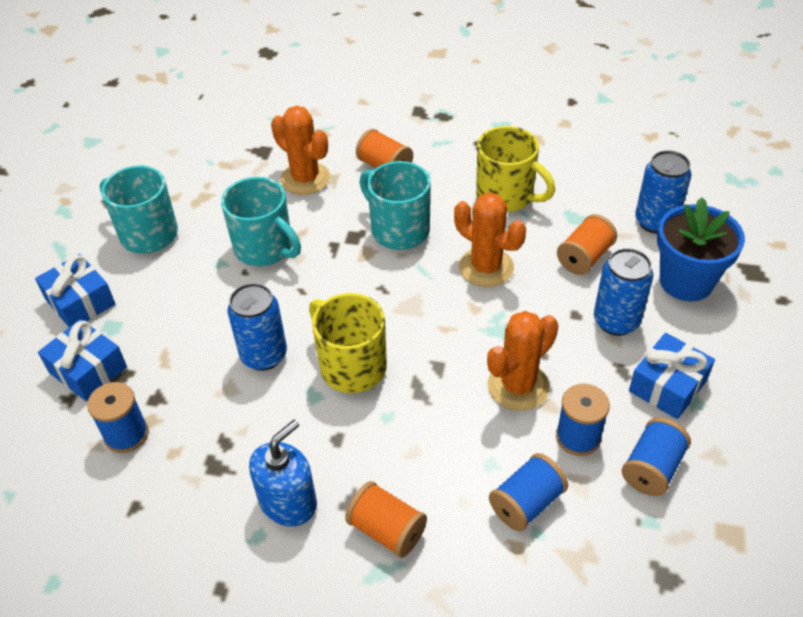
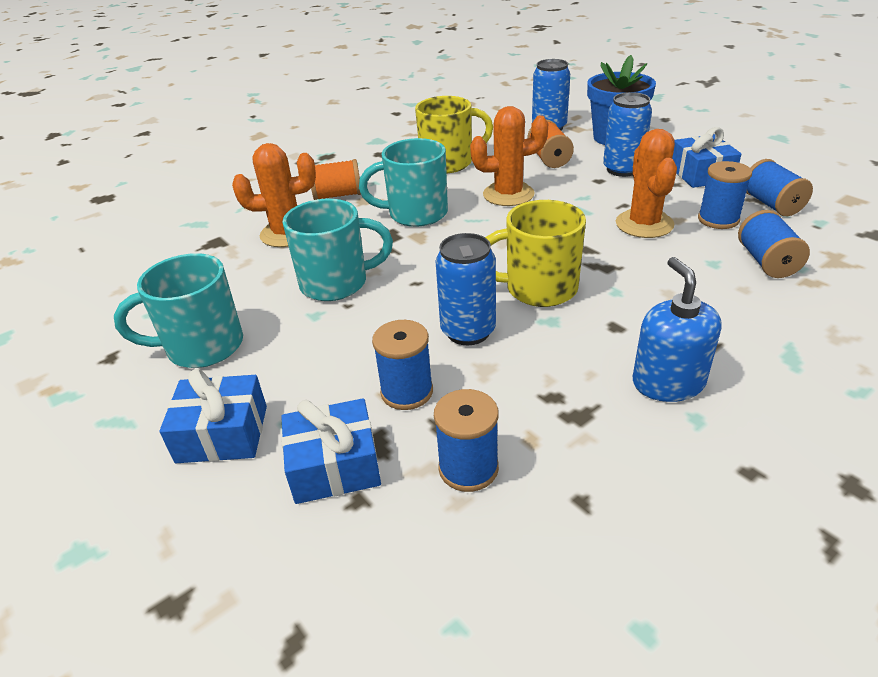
camera: 50 degrees left, 10 degrees down
orange spool [345,481,427,558] -> none
none -> blue spool [372,320,433,410]

